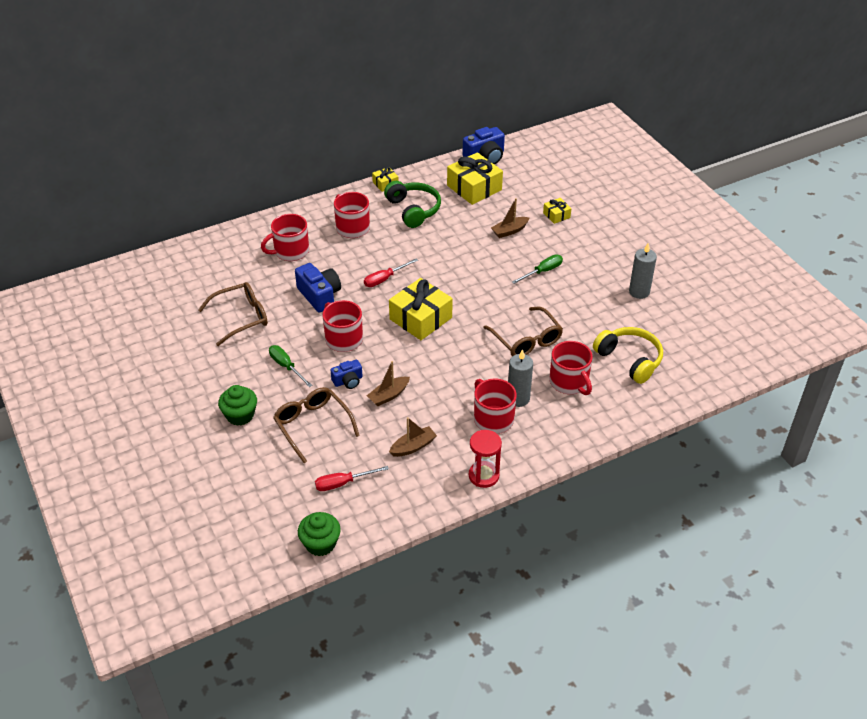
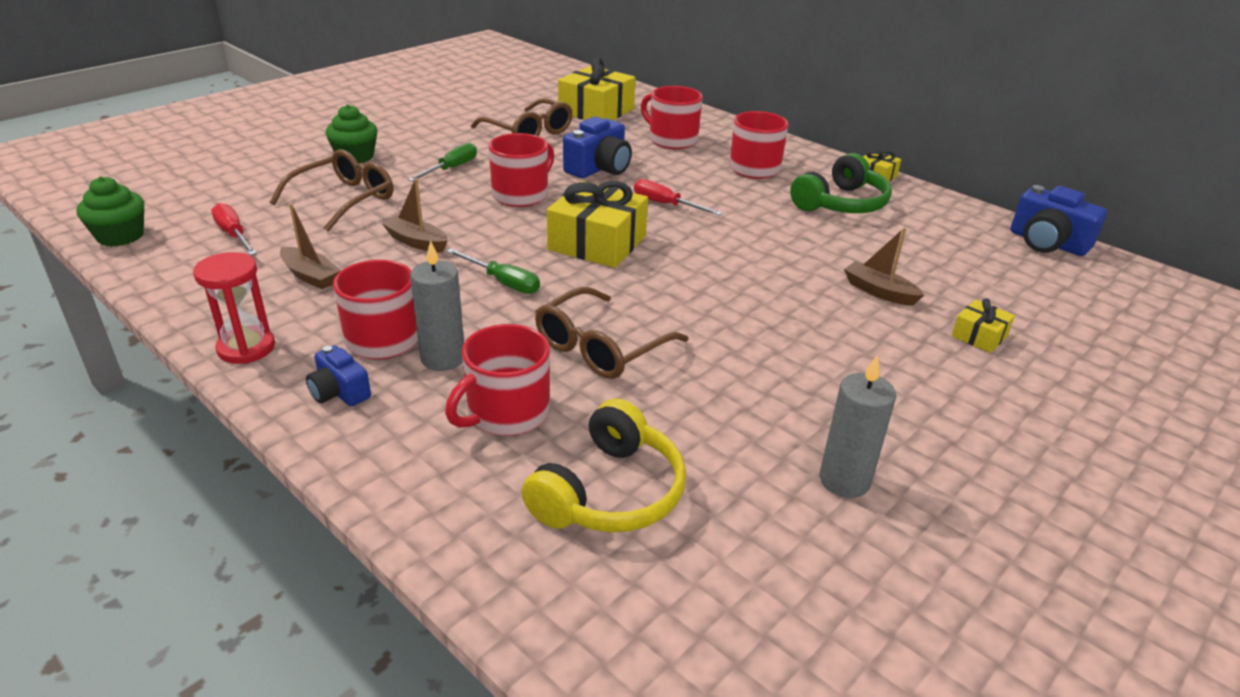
camera: 70 degrees right, 10 degrees down
blue camera [331,360,363,389] -> blue camera moved to [306,345,371,406]
yellow gift [447,152,503,205] -> yellow gift moved to [558,57,635,120]
green screwdriver [512,255,563,284] -> green screwdriver moved to [446,248,540,294]

